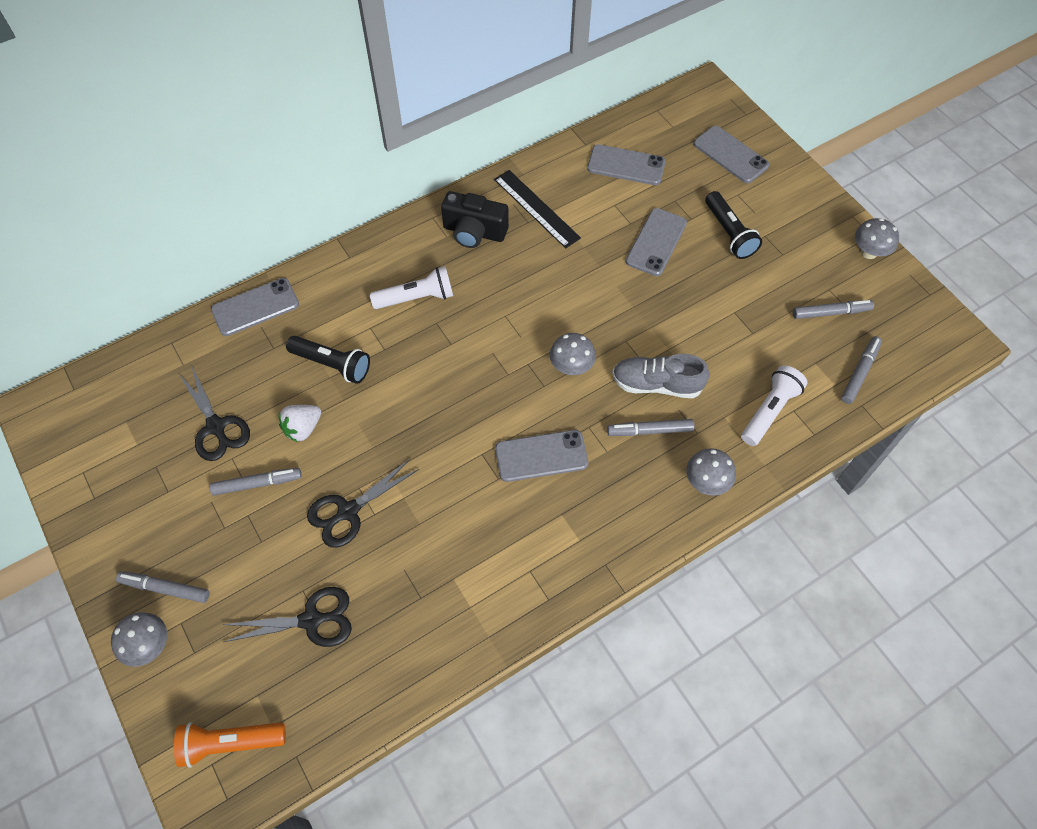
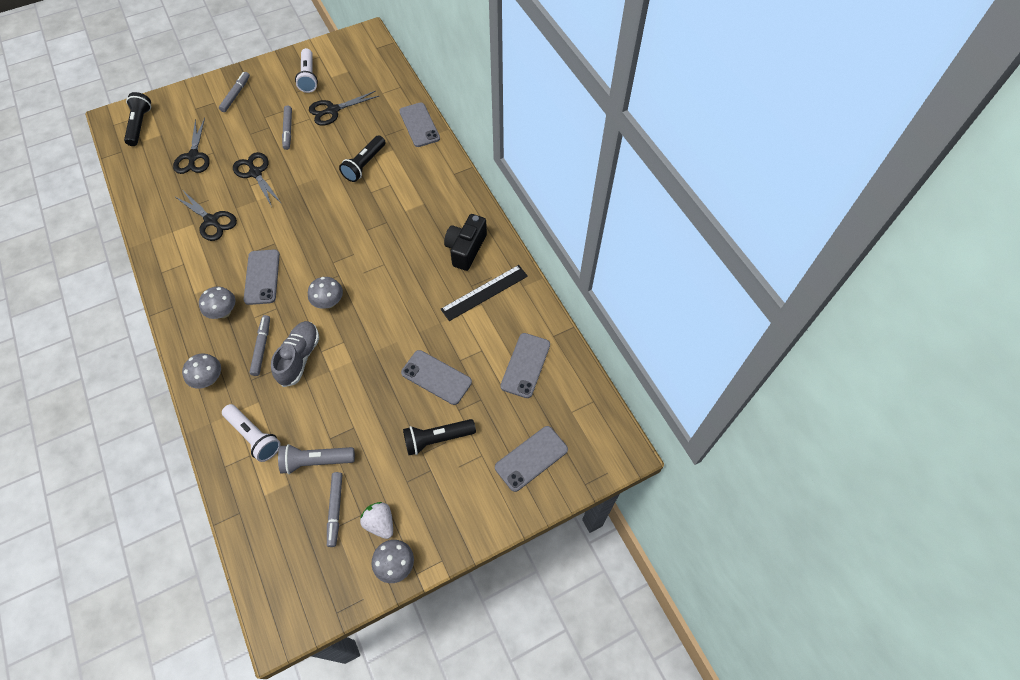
camera: 95 degrees right, 0 degrees up
grey mushroom [111,612,167,667] -> grey mushroom moved to [199,287,235,319]
orange flashlight [174,722,286,768] -> black flashlight [124,92,151,146]
white strawberry [279,405,321,442] -> white strawberry moved to [360,502,393,539]
white flashlight [370,266,453,309] -> white flashlight moved to [295,48,318,93]
grey marker [841,336,882,404] -> none
none -> black scissors [174,191,237,241]
none -> grey flashlight [278,444,355,474]

